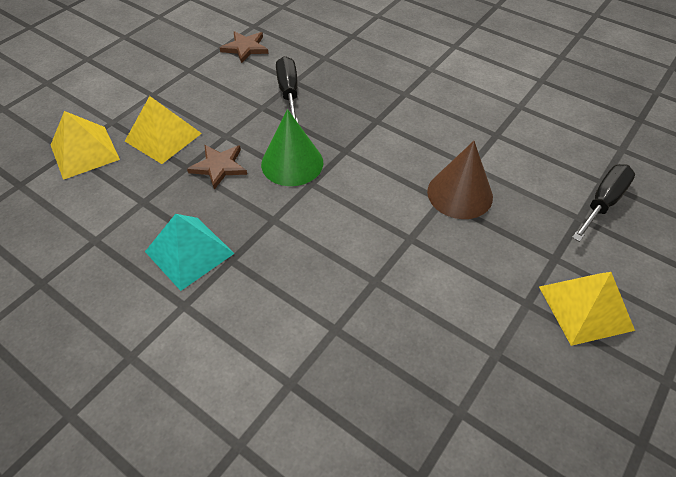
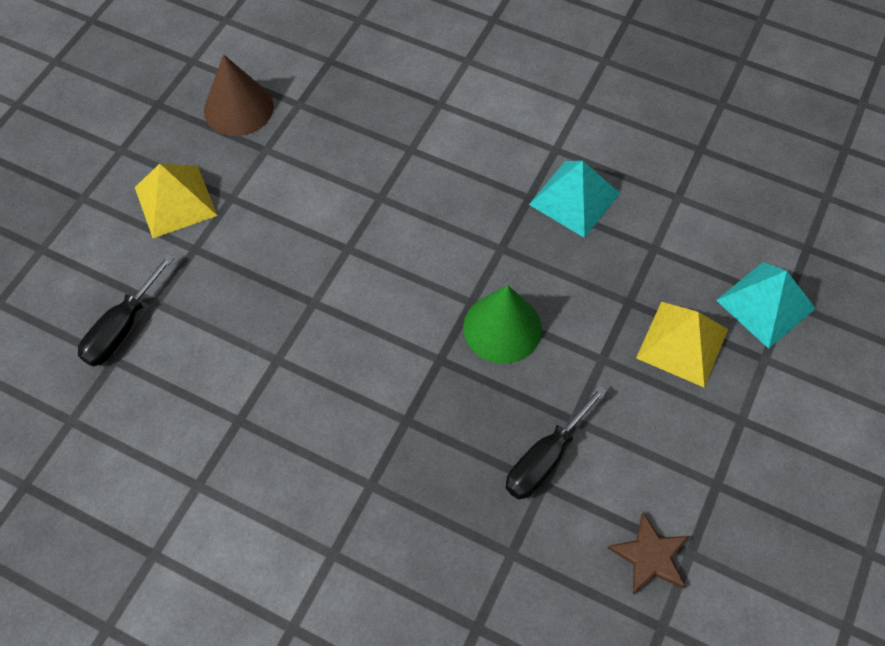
camera: 170 degrees right, 10 degrees up
yellow pyramid [51,111,120,180] -> turquoise pyramid [716,262,816,349]
brown star [187,145,247,190] -> none
black screwdriver [276,56,298,122] -> black screwdriver turned 60 degrees clockwise [506,385,607,499]
brown cone [427,141,493,219] -> brown cone moved to [204,54,274,136]

